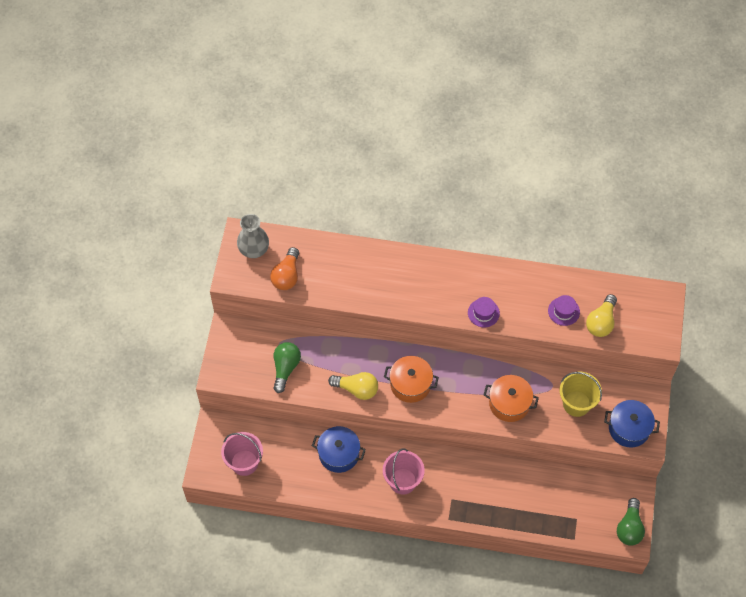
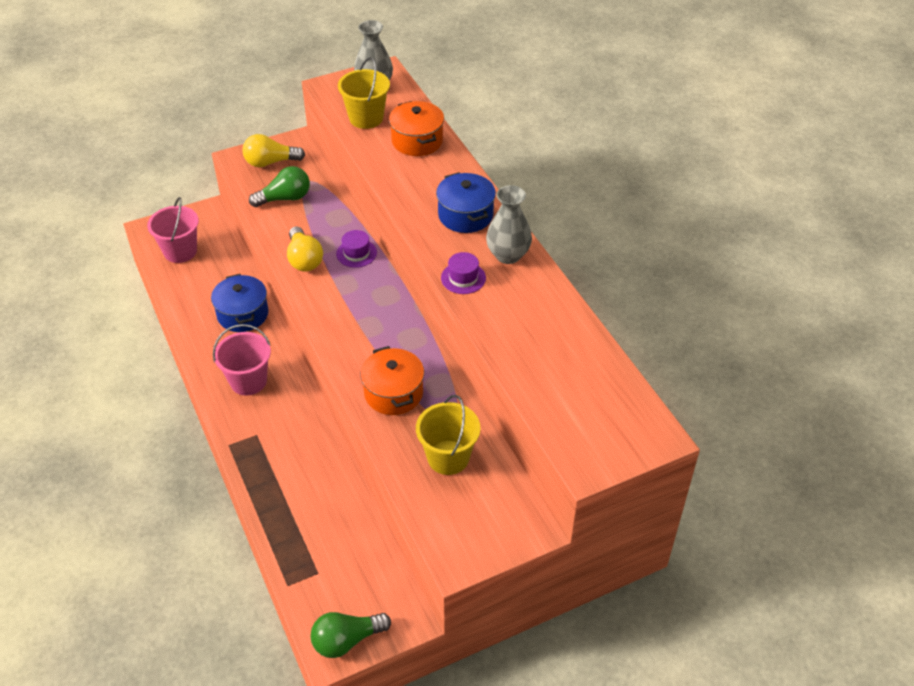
camera: 55 degrees right, 15 degrees down
orange light bulb [270,247,299,290] -> yellow bucket [338,57,390,129]
orange pot [384,356,439,403] -> orange pot moved to [389,101,444,156]
purple hat [548,295,580,326] -> purple hat moved to [336,230,377,268]
yellow light bulb [586,294,617,337] -> yellow light bulb moved to [242,134,305,167]
blue pot [604,400,660,448] -> blue pot moved to [436,172,496,233]
none -> grey vase [486,185,532,264]

